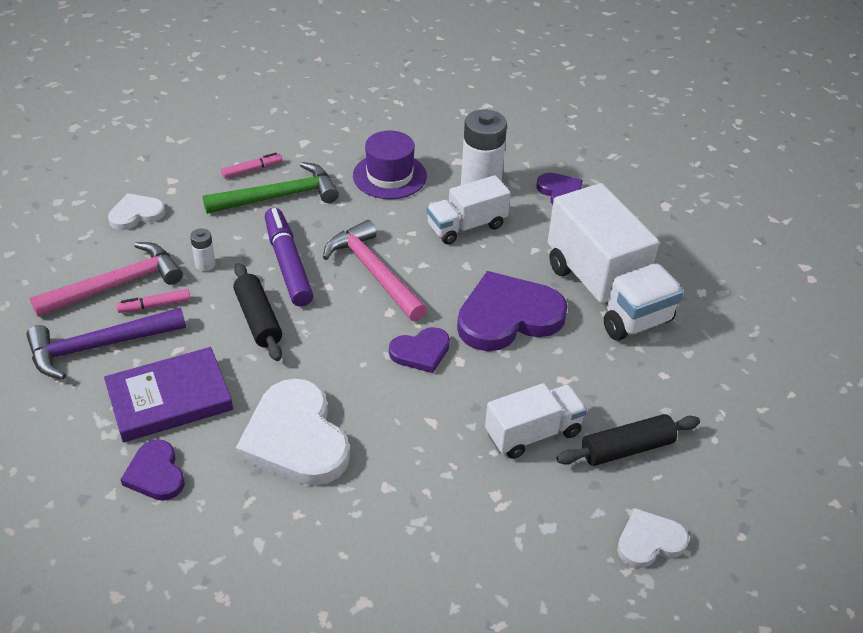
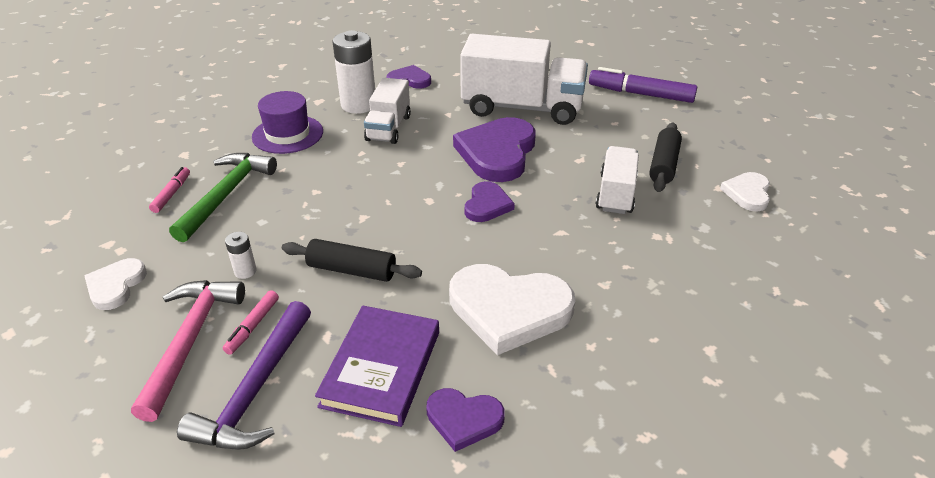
camera: 50 degrees left, 5 degrees down
purple marker [265,208,314,307] -> purple marker moved to [589,67,697,103]
pink hammer [323,220,427,321] -> none

